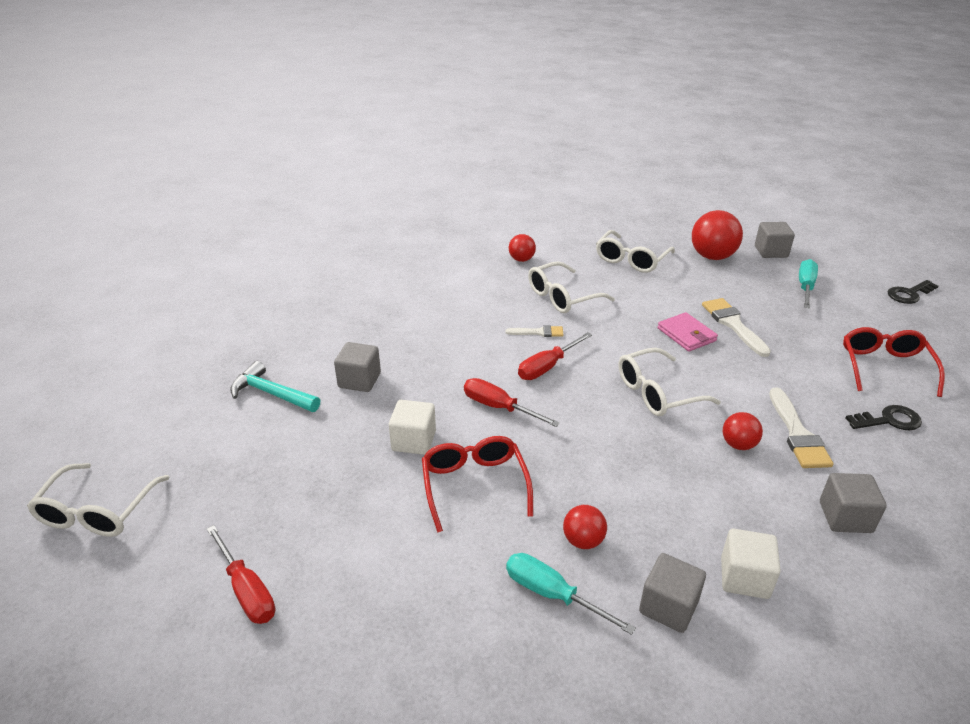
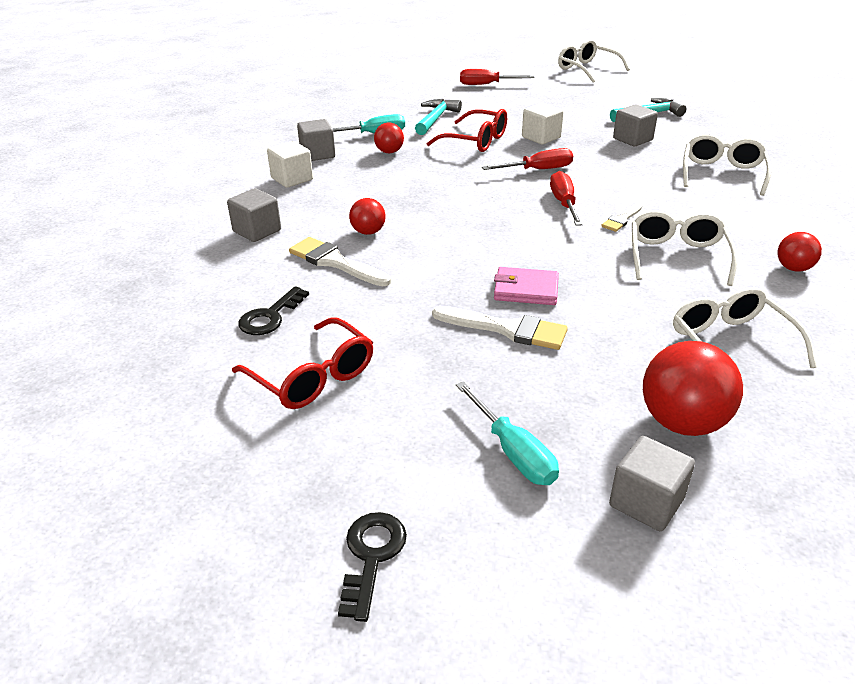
camera: 130 degrees right, 0 degrees up
white glasses [619,348,721,416] -> white glasses moved to [683,134,772,196]
none -> turquoise hammer [415,99,462,135]

